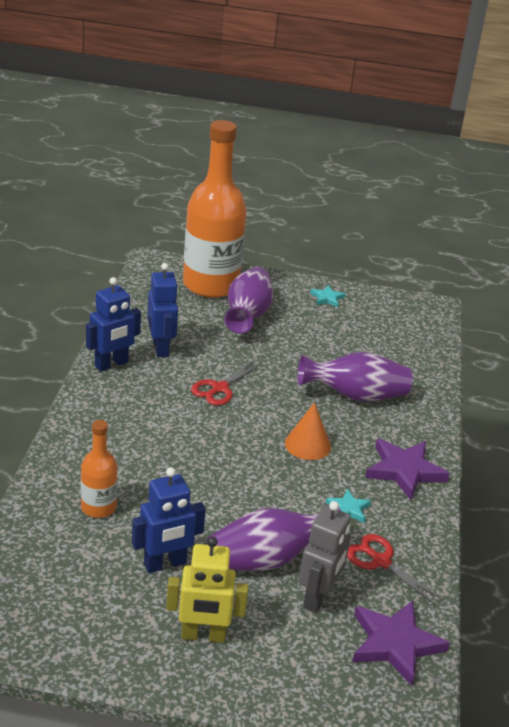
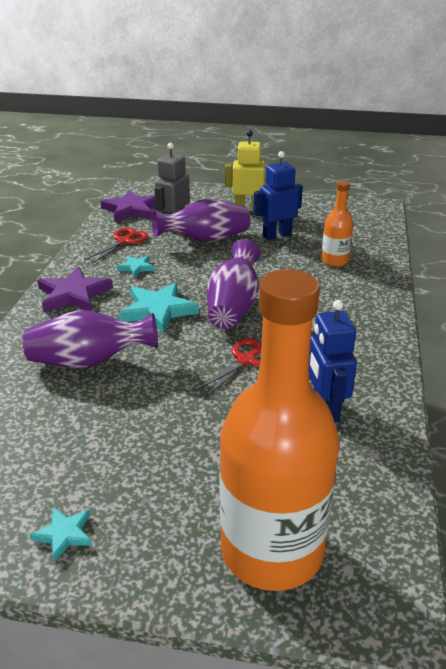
camera: 175 degrees left, 0 degrees up
blue robot [86,277,141,372] -> none
purple vase [225,267,273,334] -> purple vase moved to [207,239,260,329]
orange cone [285,402,331,460] -> turquoise star [119,282,199,334]
red scissors [347,534,444,606] -> red scissors turned 105 degrees counterclockwise [85,227,148,264]

